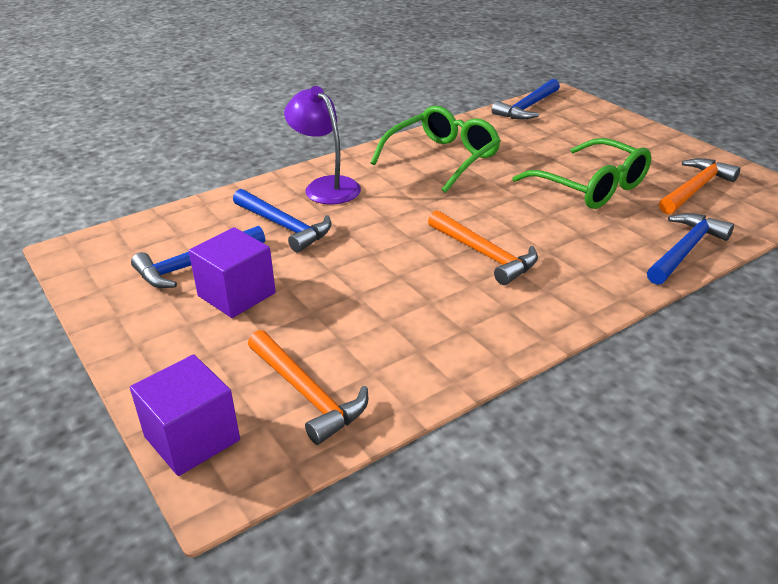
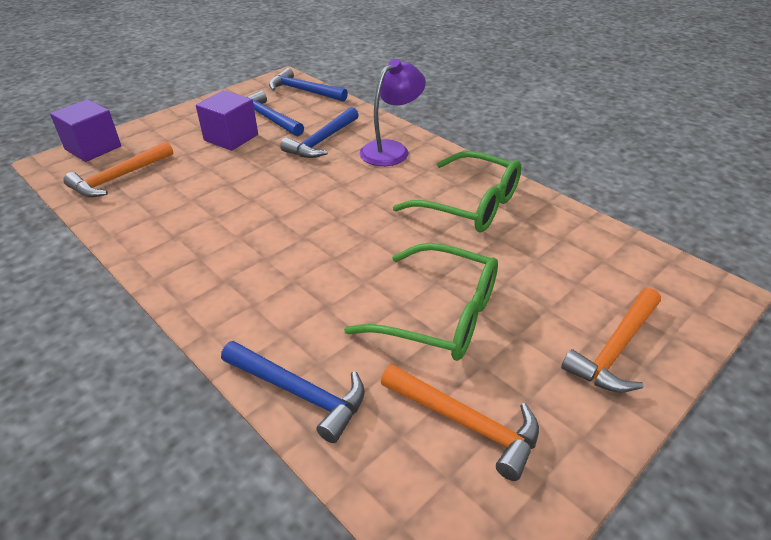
camera: 80 degrees right, 5 degrees up
orange hammer [428,210,538,285] -> orange hammer moved to [561,288,661,393]
blue hammer [492,79,560,120] -> blue hammer moved to [269,68,348,102]
green glasses [512,138,651,209] -> green glasses turned 105 degrees counterclockwise [344,243,498,361]

